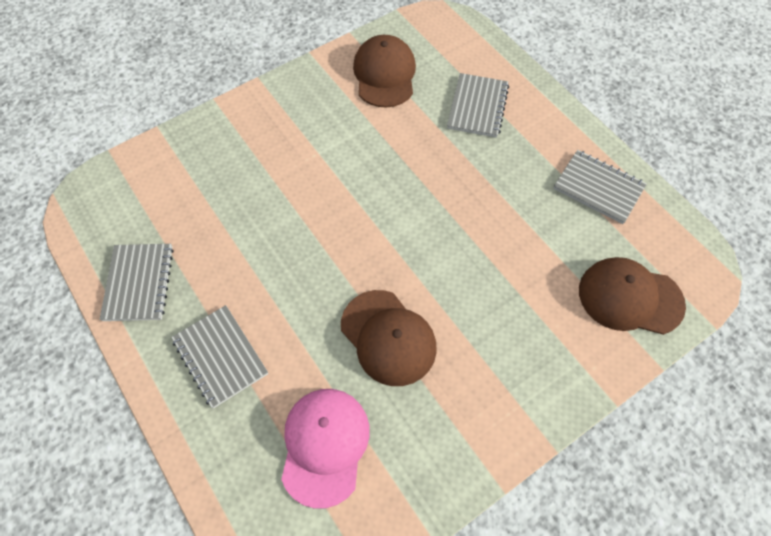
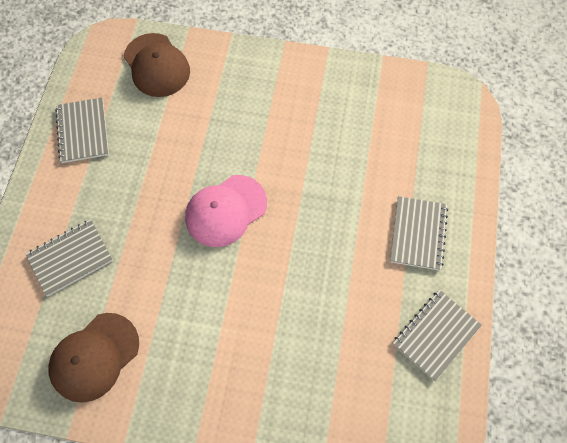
camera: 135 degrees left, 5 degrees up
pink cap [281,389,370,509] -> pink cap moved to [185,175,267,247]
brown cap [341,290,437,386] -> none

